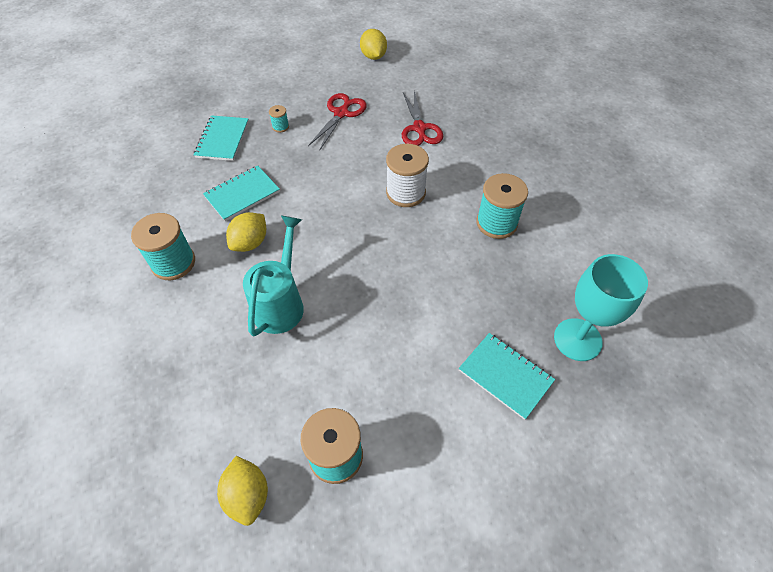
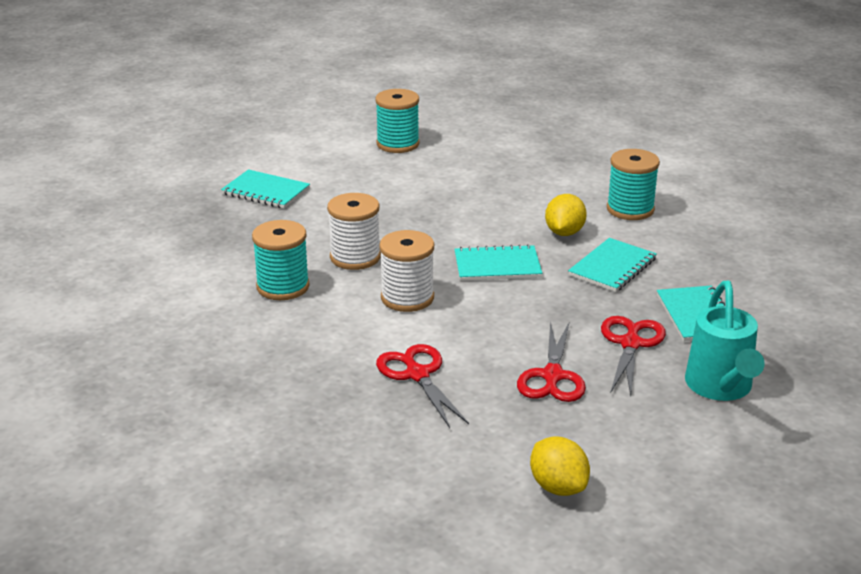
camera: 165 degrees right, 25 degrees down
yellow lemon [217,456,268,526] -> none
turquoise watering can [243,216,304,336] -> turquoise watering can moved to [685,281,765,401]
turquoise spool [269,105,289,133] -> red scissors [601,316,666,395]
turquoise goblet [554,254,648,361] -> none
none -> white spool [327,193,381,270]
none -> turquoise notebook [454,244,542,281]

